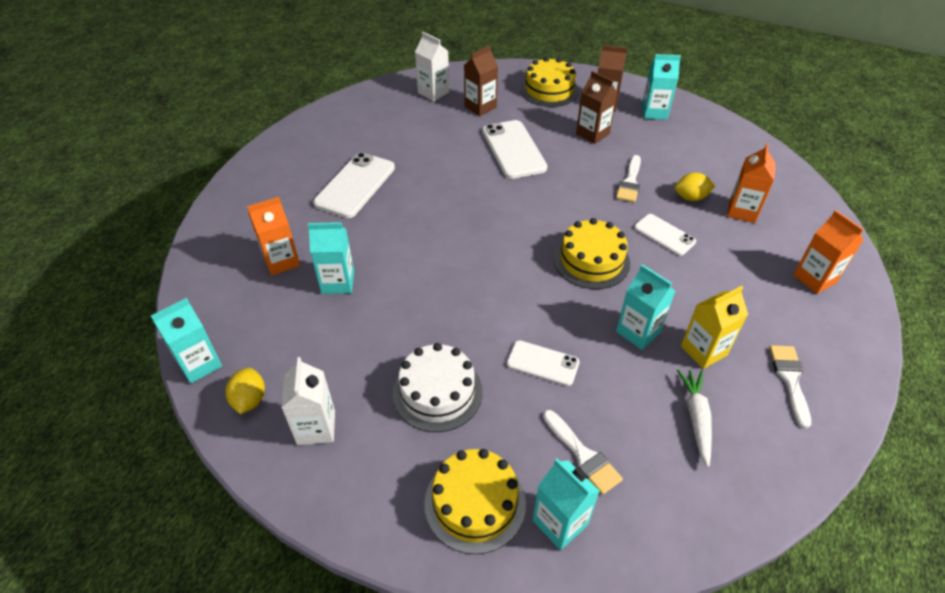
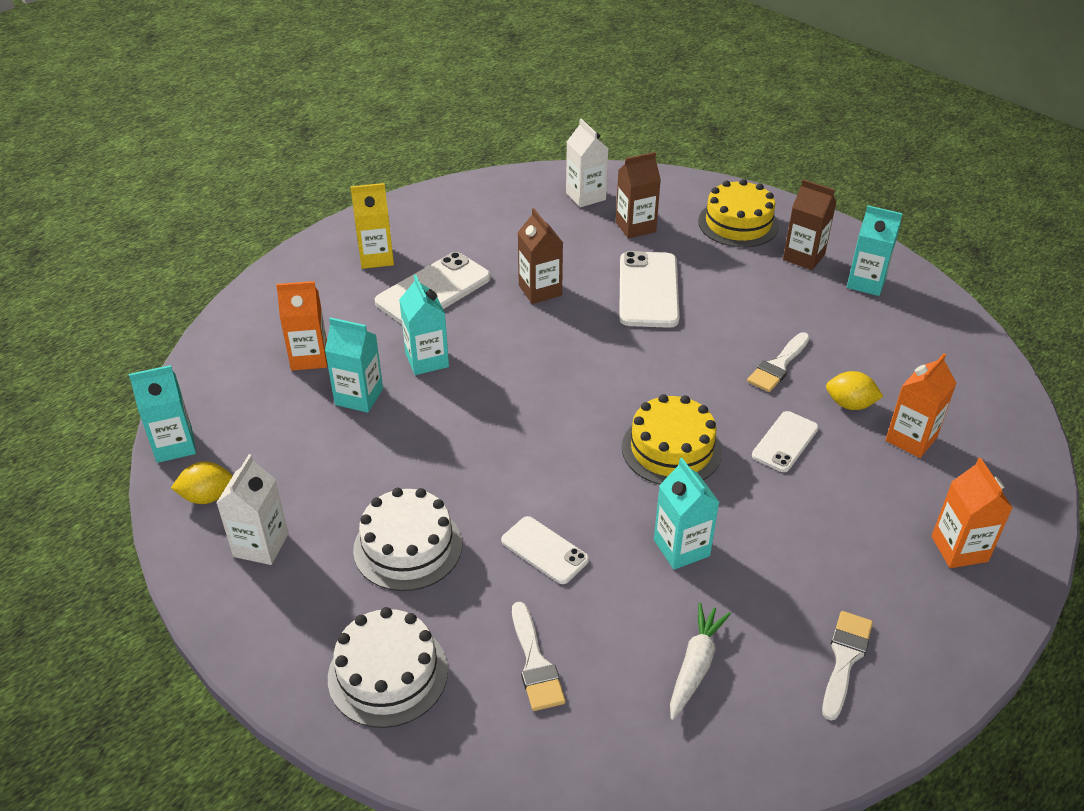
camera: 20 degrees right, 5 degrees down
yellow lemon [226,368,265,414] -> yellow lemon turned 60 degrees clockwise [171,462,233,504]
yellow cake [424,449,526,554] -> white cake [328,607,448,728]
turquoise carton [533,459,600,550] -> turquoise carton moved to [399,275,449,375]
brown carton [576,71,618,144] -> brown carton moved to [518,208,563,304]
white phone [634,214,696,256] -> white phone turned 60 degrees clockwise [752,411,819,472]
yellow carton [681,286,748,369] -> yellow carton moved to [350,183,394,269]

